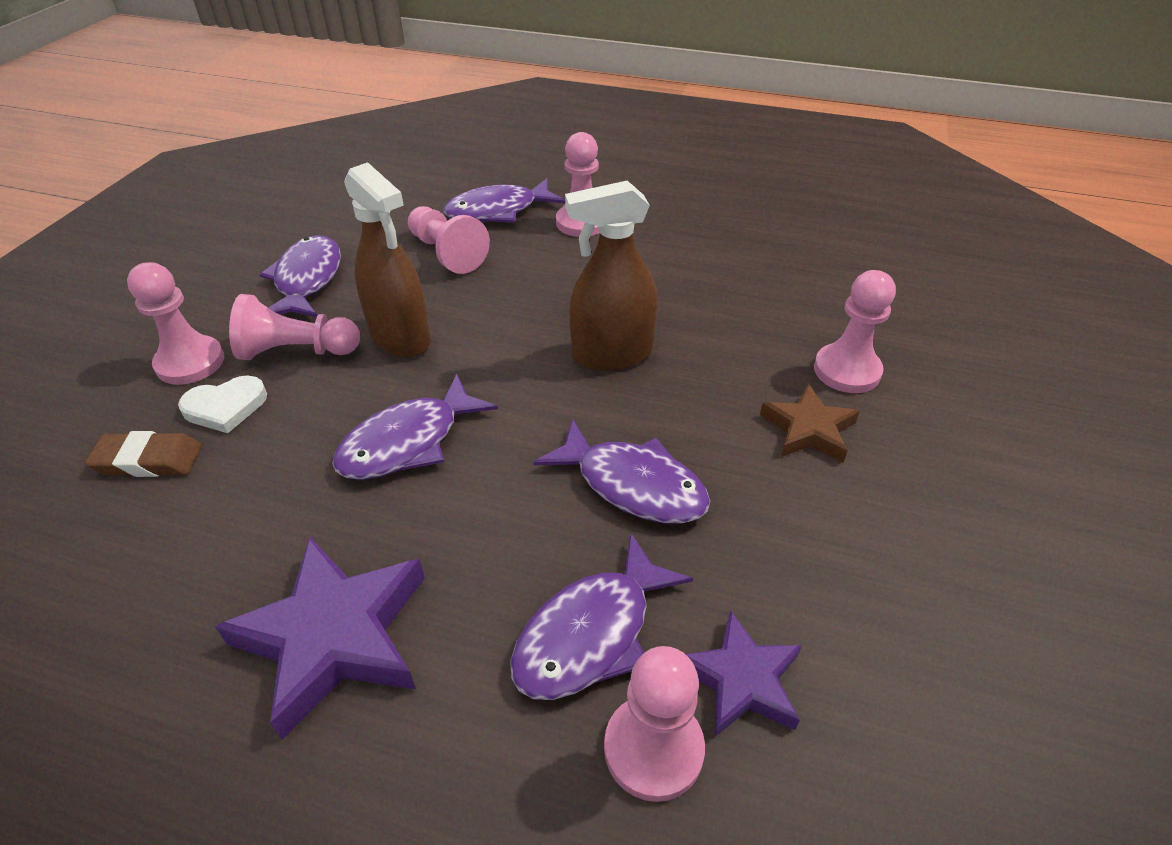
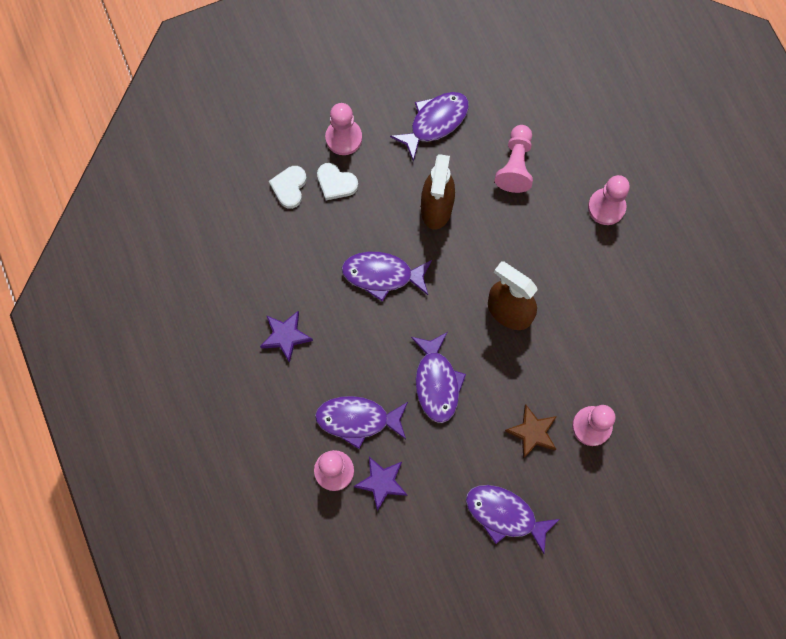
camera: 50 degrees right, 30 degrees up
brown eraser [85,431,202,477] -> white heart [269,166,307,209]
purple star [215,537,425,740] -> purple star [260,311,313,363], size x0.60
pink pawn [229,294,360,360] -> none
purple fish [444,179,565,223] -> purple fish moved to [466,485,560,554]

